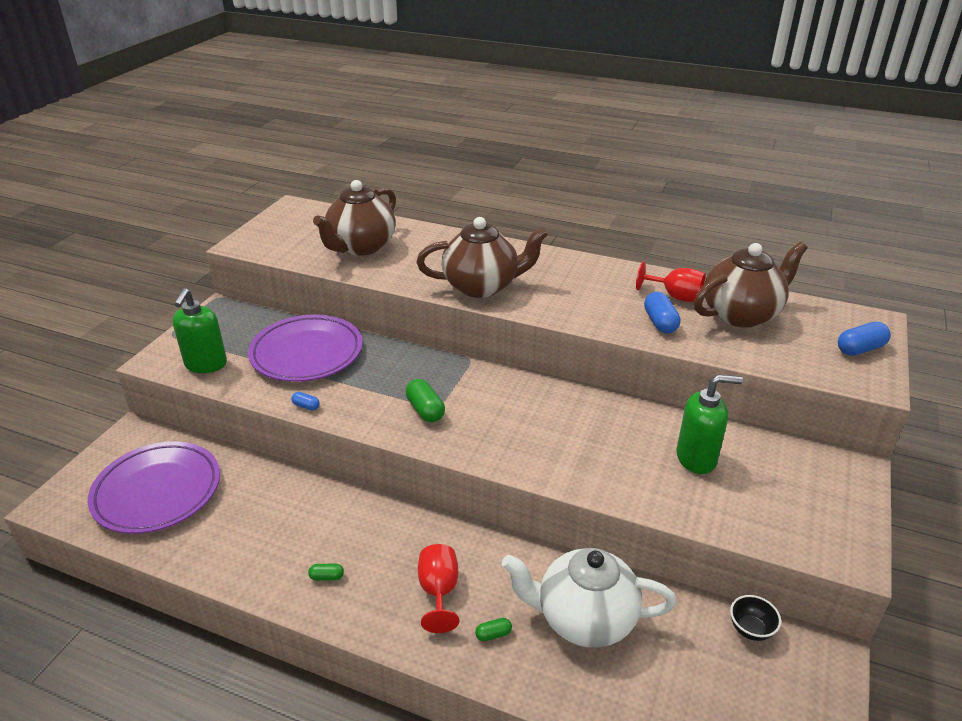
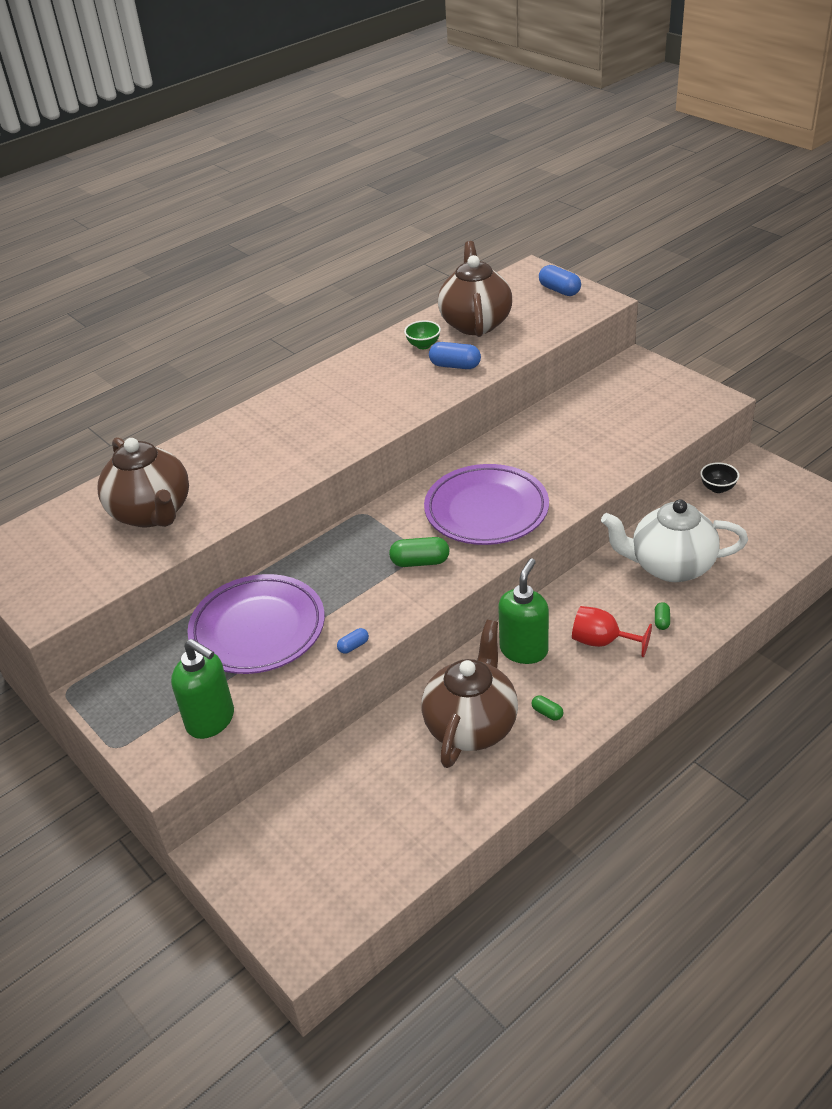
camera: 60 degrees left, 5 degrees up
purple plate [88,441,220,534] -> purple plate moved to [424,464,549,545]
green capsule [308,564,344,581] -> green capsule turned 75 degrees counterclockwise [531,696,564,720]
brown teapot [416,217,548,298] -> brown teapot moved to [422,620,518,768]
white teapot [502,548,677,648] -> white teapot turned 60 degrees clockwise [601,499,748,582]
red goblet [636,262,705,302] -> green bowl [404,320,441,349]
green soap dispenser [676,374,743,474] -> green soap dispenser moved to [498,558,549,664]
blue capsule [838,322,891,356] -> blue capsule turned 45 degrees counterclockwise [539,265,581,296]

